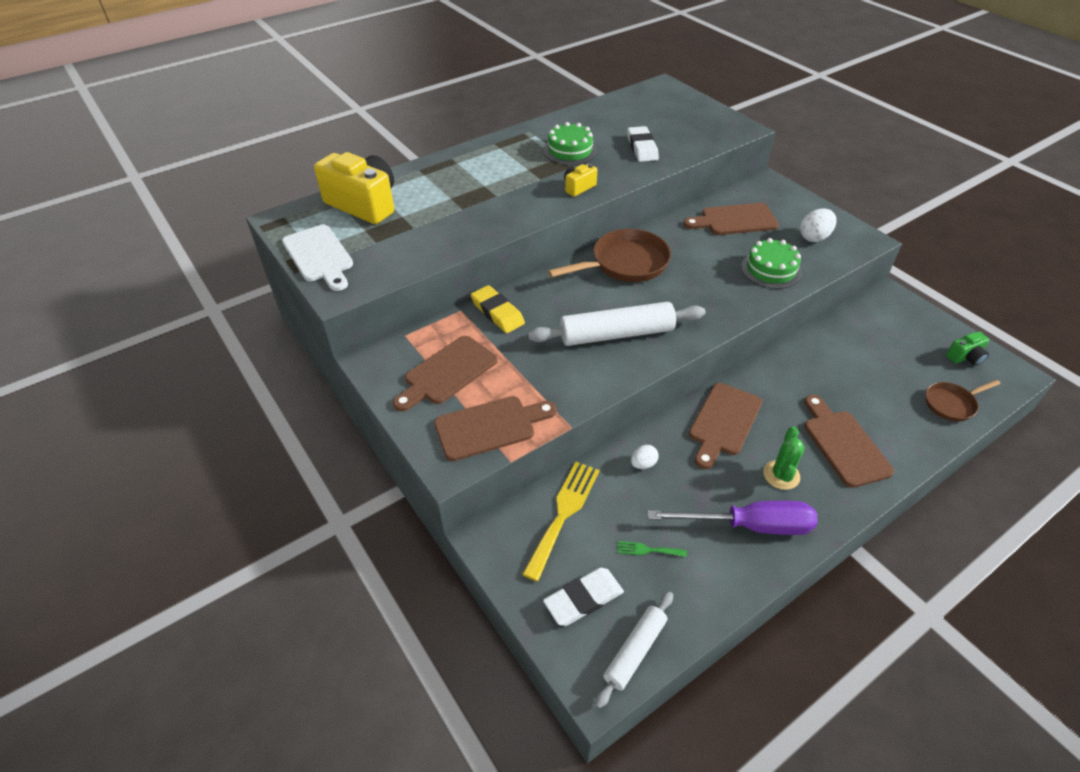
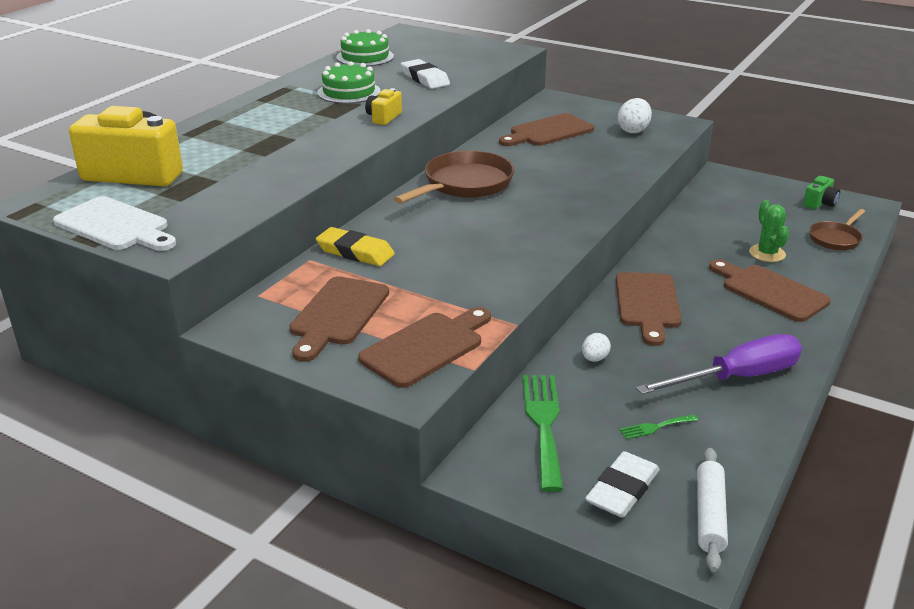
camera: 25 degrees left, 15 degrees down
yellow fork [522,462,600,581] -> green fork [523,375,563,492]
white rolling pin [528,302,706,346] -> none
green cake [741,238,802,289] -> green cake moved to [336,29,394,66]
green cactus [763,426,805,490] -> green cactus moved to [749,200,789,262]

